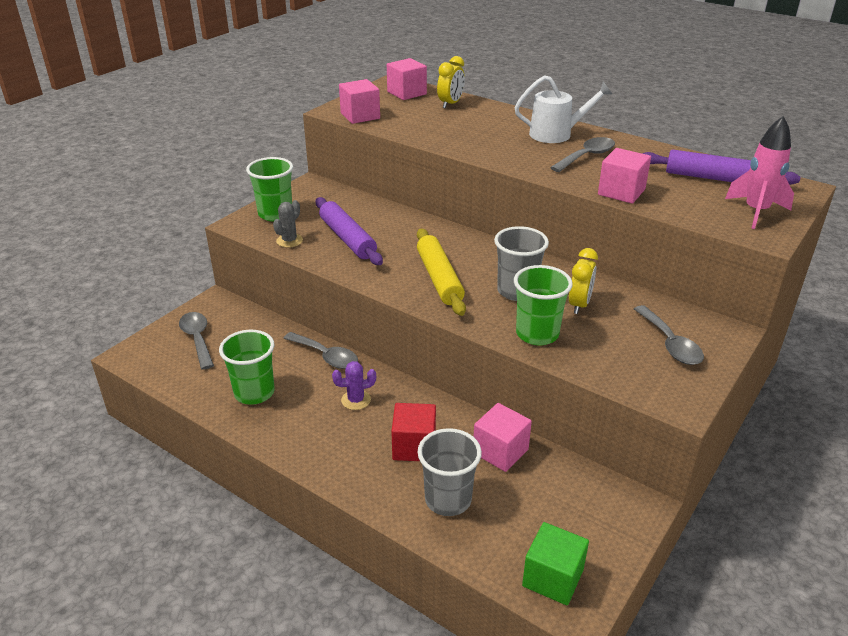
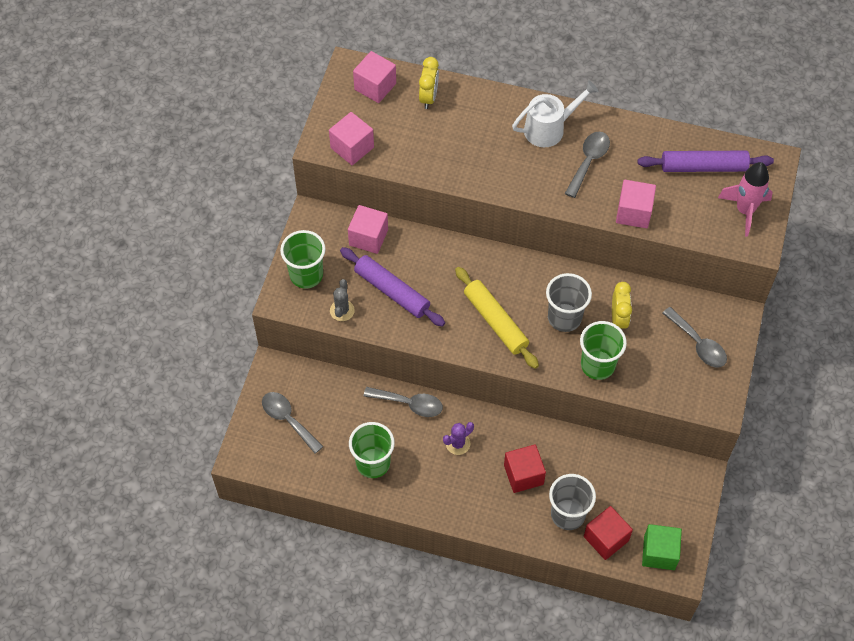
camera: 20 degrees left, 25 degrees up
pink cube [474,403,532,472] -> pink cube moved to [348,205,388,254]
none -> red cube [584,506,633,560]

